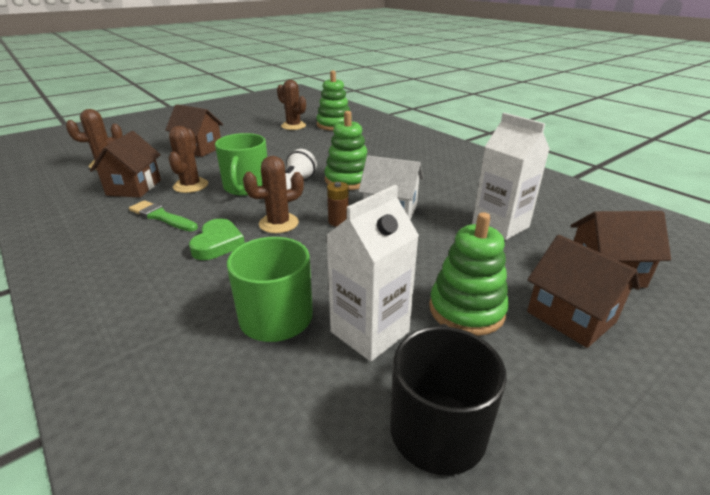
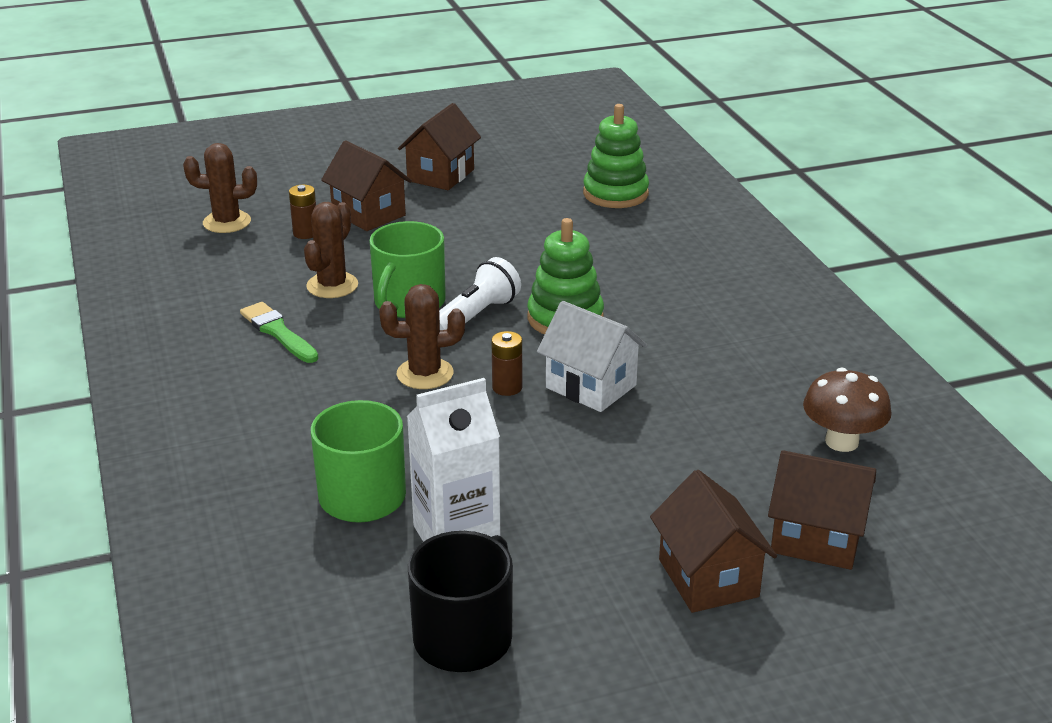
camera: 20 degrees right, 0 degrees up
brown house [90,131,161,198] -> brown house moved to [398,103,481,190]
green heart [189,219,245,260] -> none
brown cactus [277,80,306,130] -> none
green stacking toy [429,212,509,336] -> none
white carton [472,113,550,240] -> none
none -> brown battery [289,185,316,239]
none -> brown mushroom [803,368,892,452]

